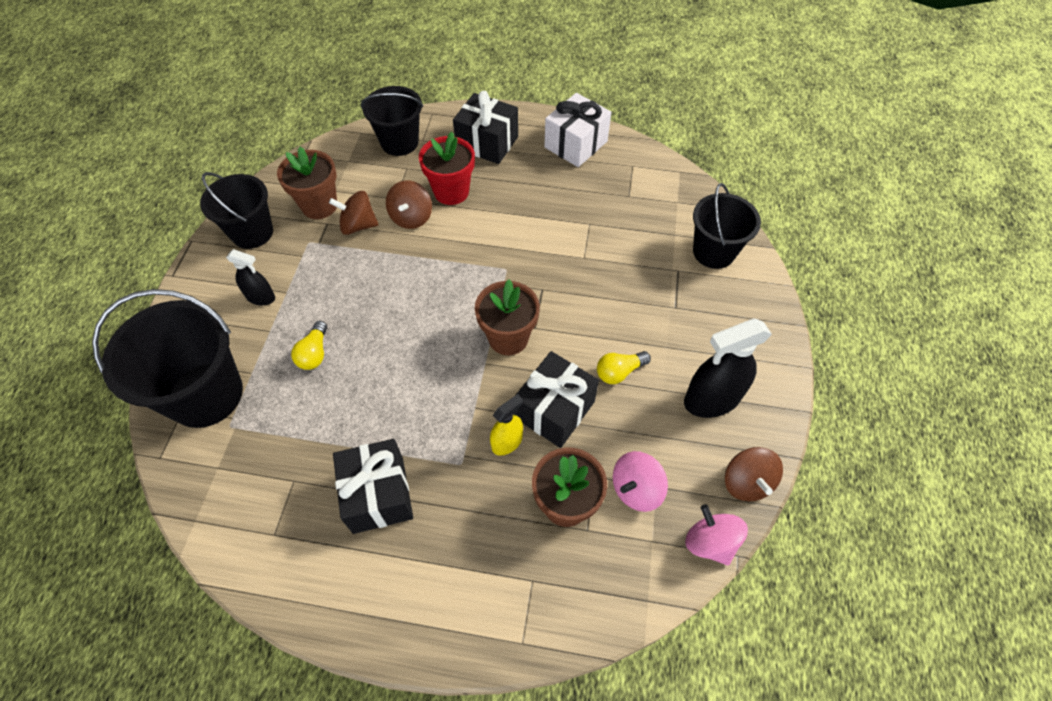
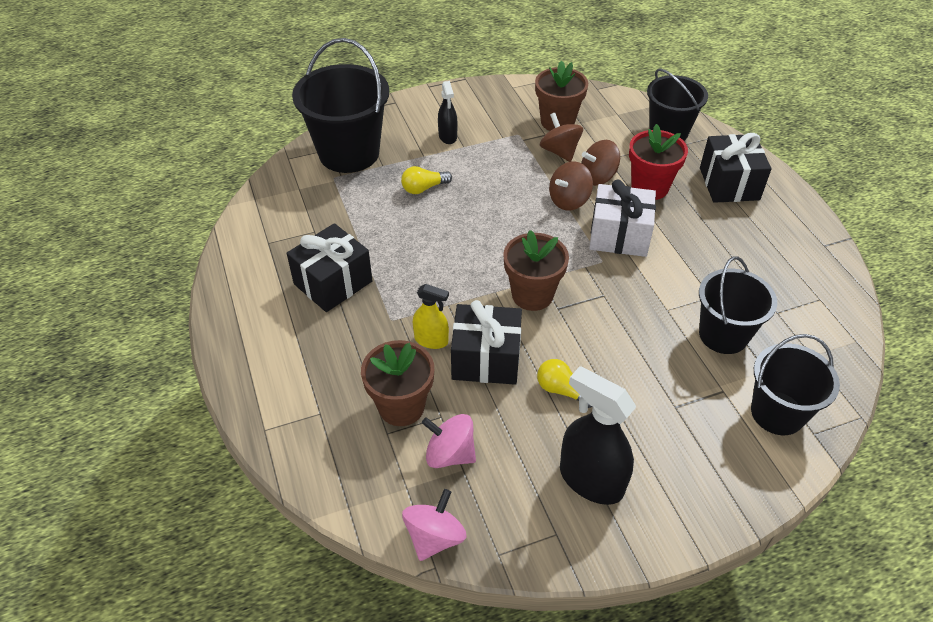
camera: 60 degrees right, 10 degrees down
black bucket [200,172,273,249] -> black bucket moved to [699,257,777,354]
white gift [544,93,612,167] -> white gift moved to [589,180,656,257]
brown spinning top [725,447,783,501] -> brown spinning top moved to [549,161,593,210]

